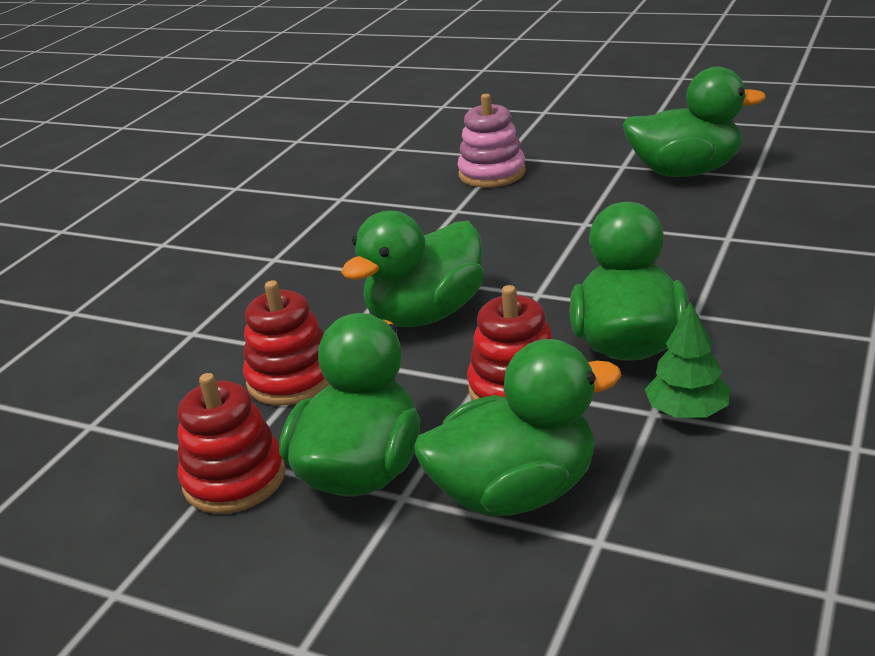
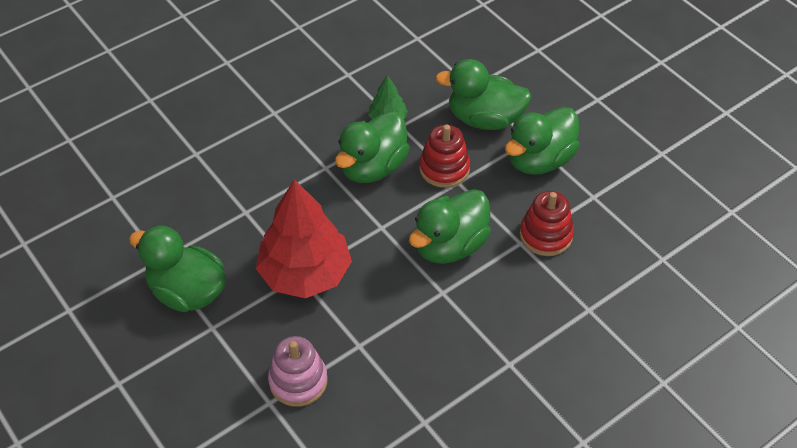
camera: 155 degrees left, 20 degrees up
red stacking toy [178,373,286,514] -> none
green duck [341,211,484,327] -> green duck turned 150 degrees clockwise [409,189,491,264]
none -> red tree [256,179,352,298]

